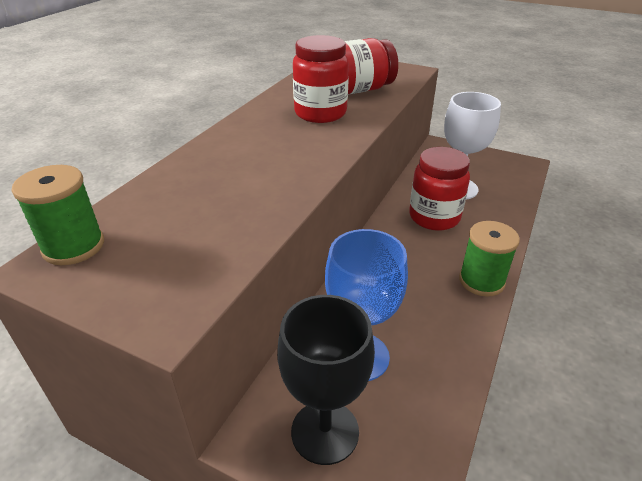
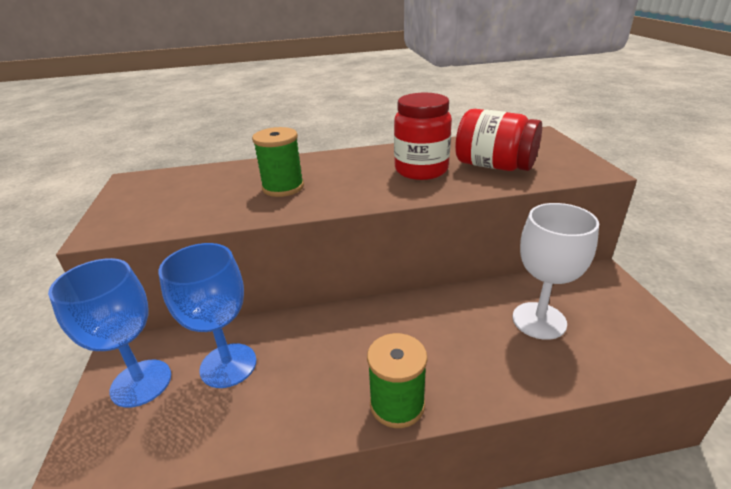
camera: 55 degrees right, 5 degrees down
green spool [12,165,104,265] -> green spool moved to [252,127,304,197]
black goblet [277,295,375,465] -> blue goblet [48,258,171,408]
red jar [409,147,470,231] -> none

